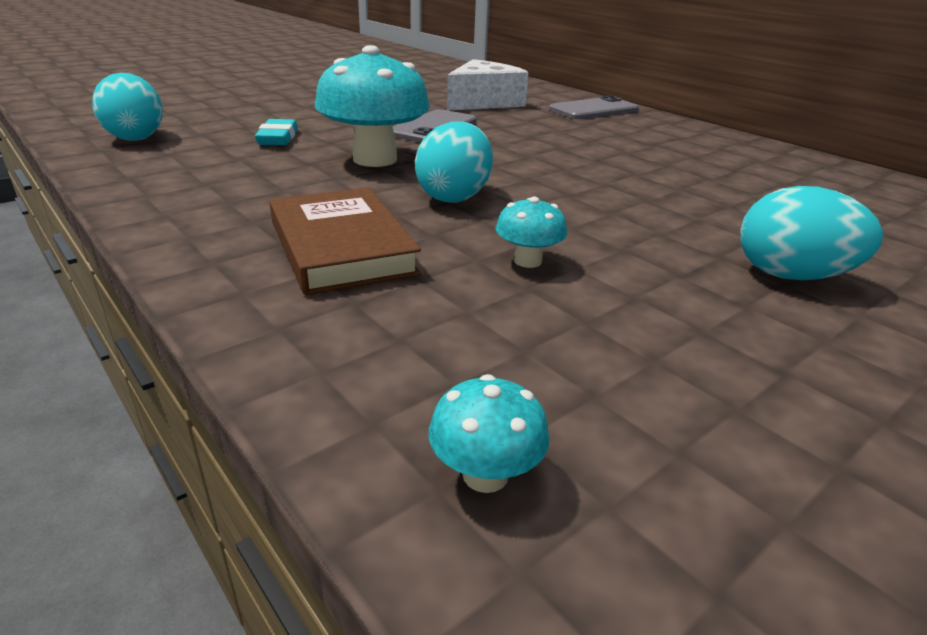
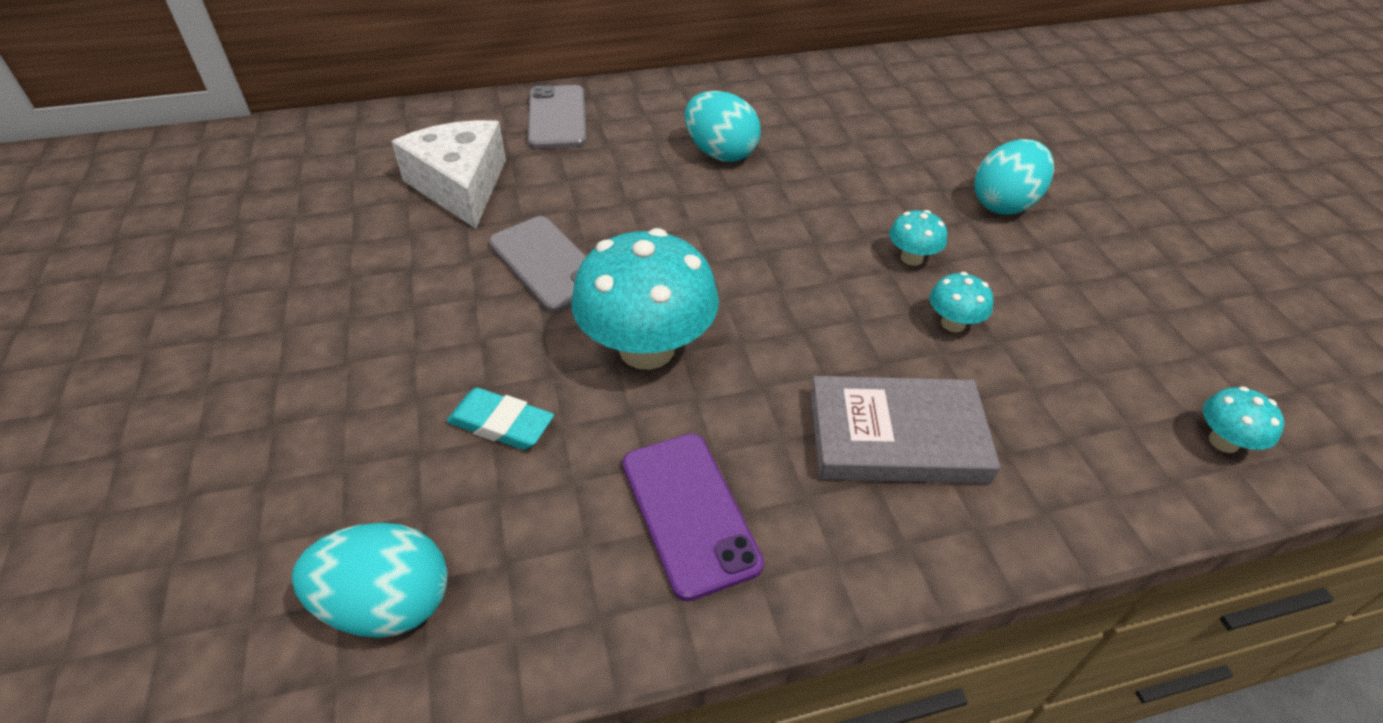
camera: 65 degrees left, 15 degrees up
brown book [269,188,421,295] -> grey book [810,376,1000,484]
turquoise egg [415,122,493,203] -> turquoise egg moved to [685,91,761,162]
none -> purple phone [623,434,764,601]
none -> turquoise mushroom [889,210,947,266]

